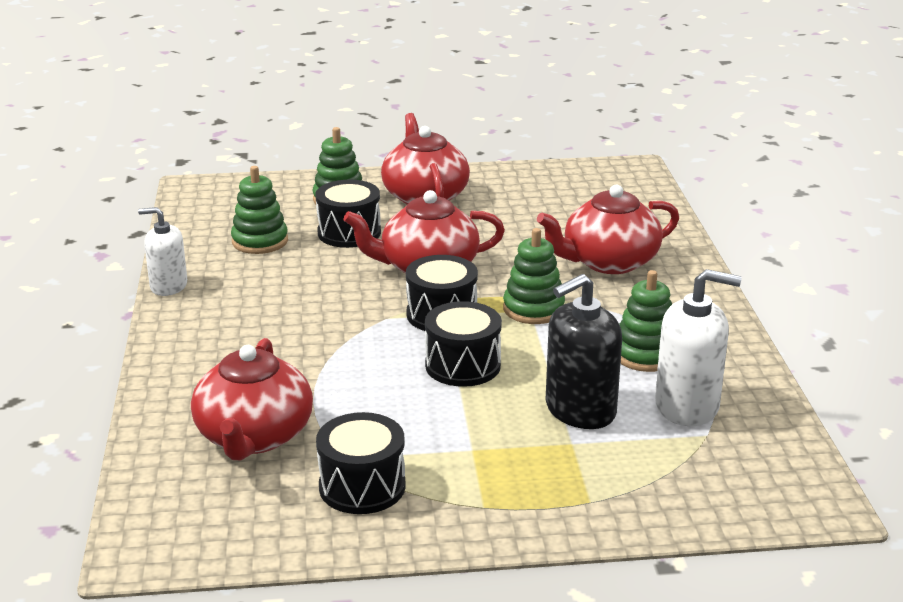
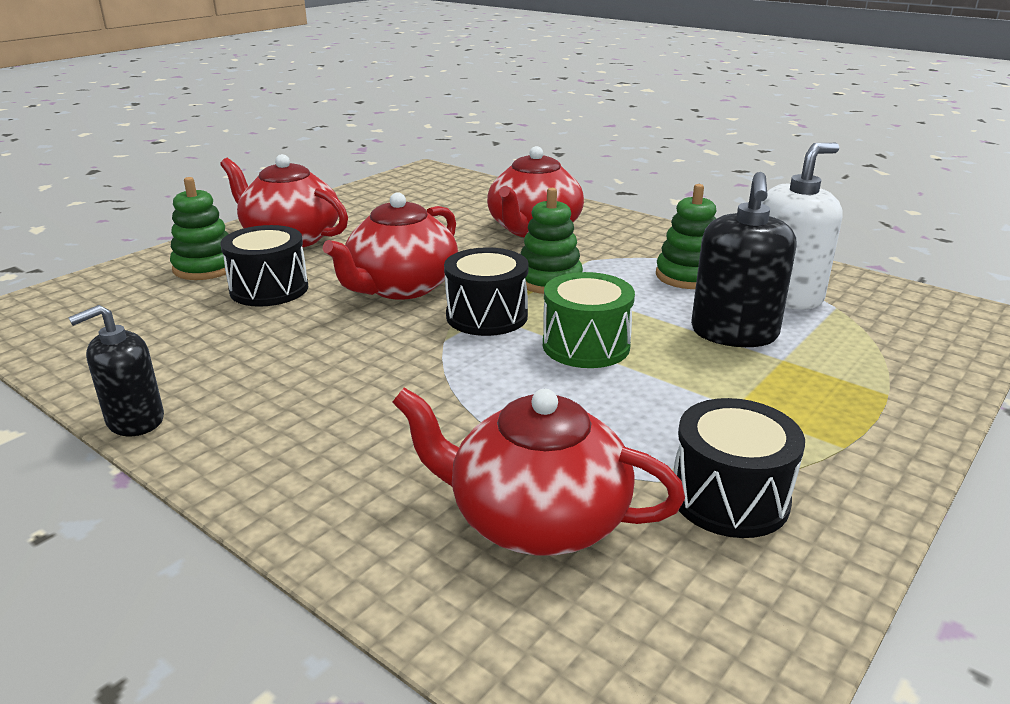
camera: 45 degrees left, 0 degrees up
white soap dispenser [138,207,187,296] -> black soap dispenser [68,305,164,436]
red teapot [191,338,313,460] -> red teapot turned 150 degrees clockwise [392,388,685,556]
green stacking toy [231,166,288,254] -> none
black drum [425,301,502,387] -> green drum [543,272,635,368]

